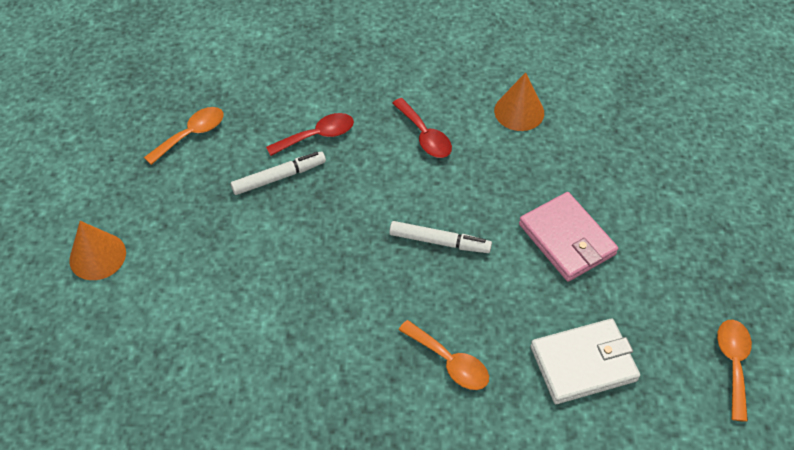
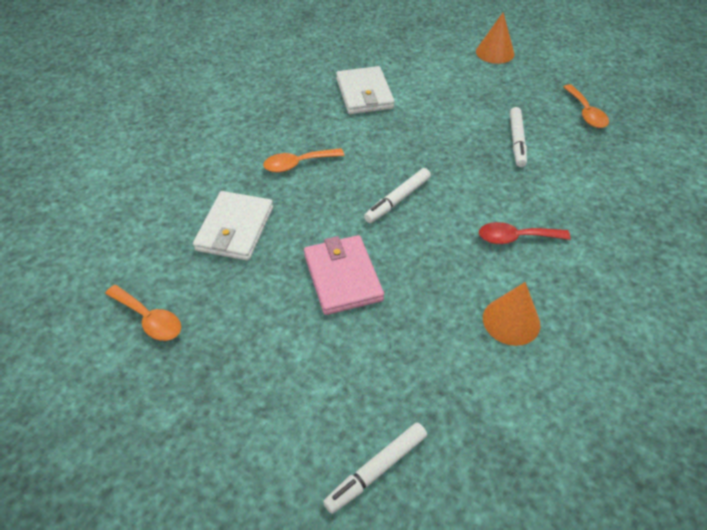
camera: 120 degrees right, 5 degrees down
red spoon [266,113,354,156] -> none
pink wallet [519,192,618,282] -> pink wallet turned 75 degrees clockwise [304,235,384,315]
none -> white marker [323,423,427,514]
none -> white wallet [336,66,395,114]

